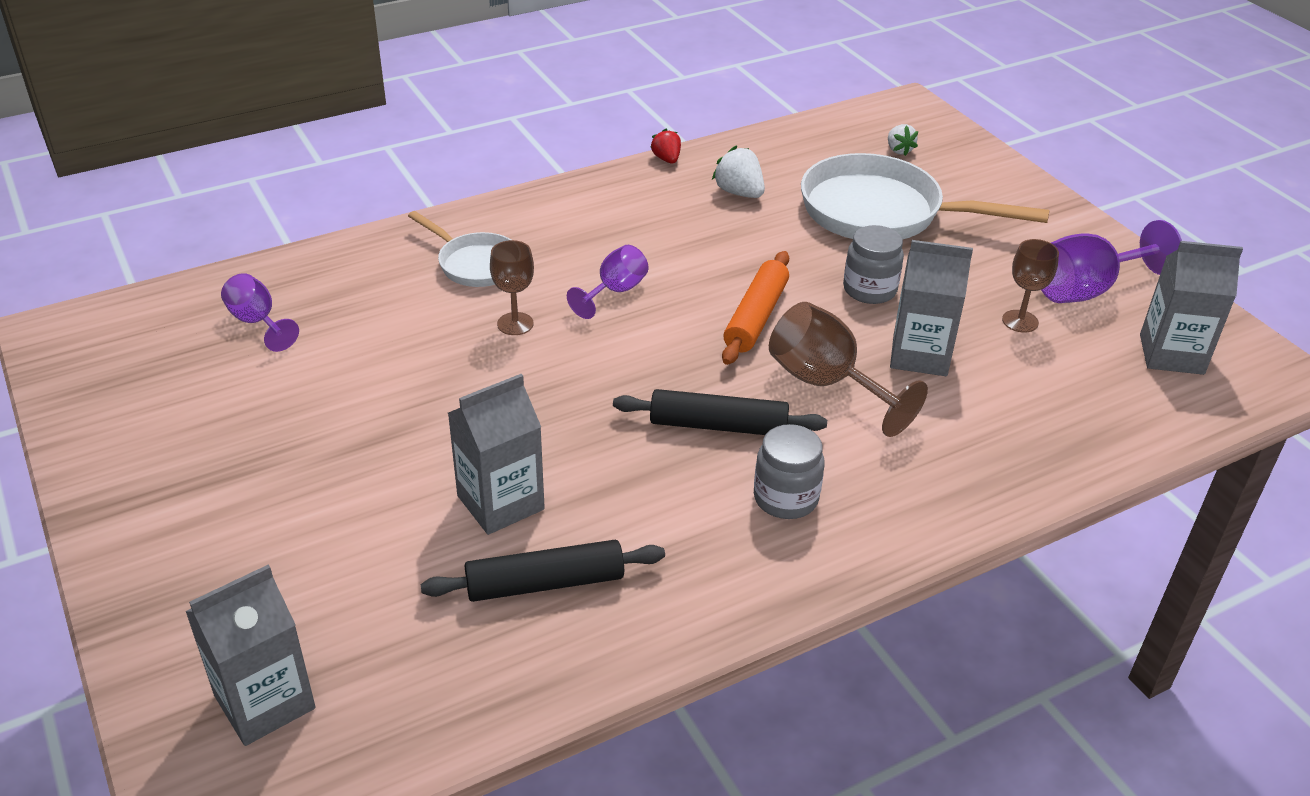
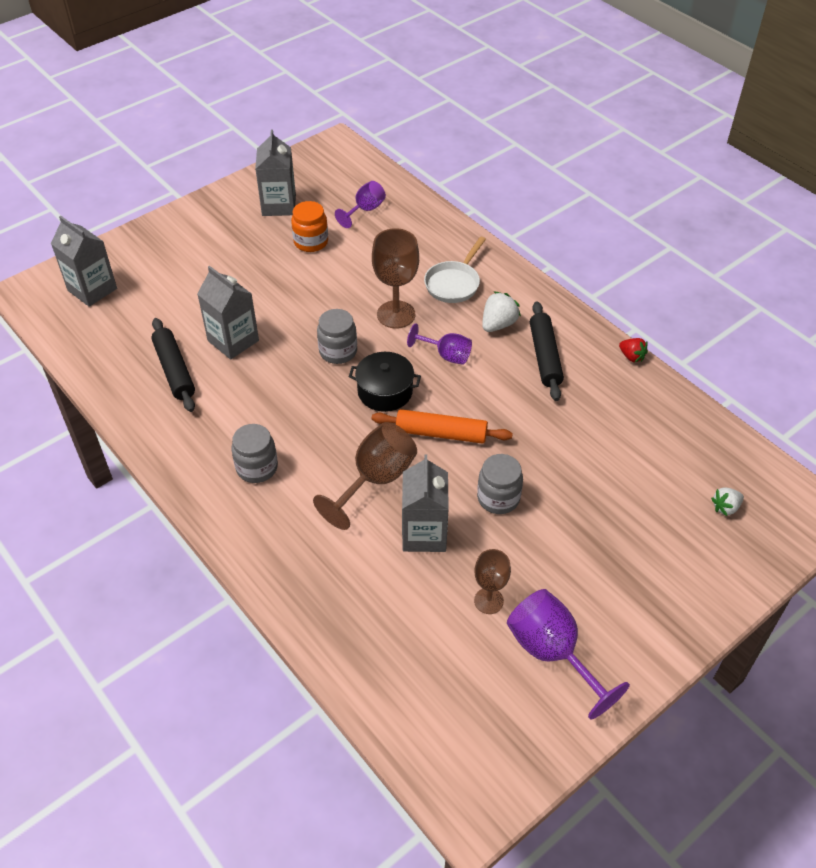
camera: 80 degrees right, 10 degrees up
brown goblet [490,240,534,335] -> brown goblet [372,228,419,328], size x1.63
black rolling pin [613,389,827,435] -> black rolling pin moved to [530,301,564,401]
red strawberry [650,129,681,164] -> red strawberry turned 75 degrees clockwise [619,338,648,363]
white strawberry [712,146,765,198] -> white strawberry moved to [482,291,521,332]
white pan [801,153,1050,240] -> none
grey carton [1140,241,1243,375] -> grey carton moved to [255,129,296,216]
none -> orange jar [291,201,328,252]
none -> grey jar [317,309,357,364]
none -> black pot [349,352,421,412]

